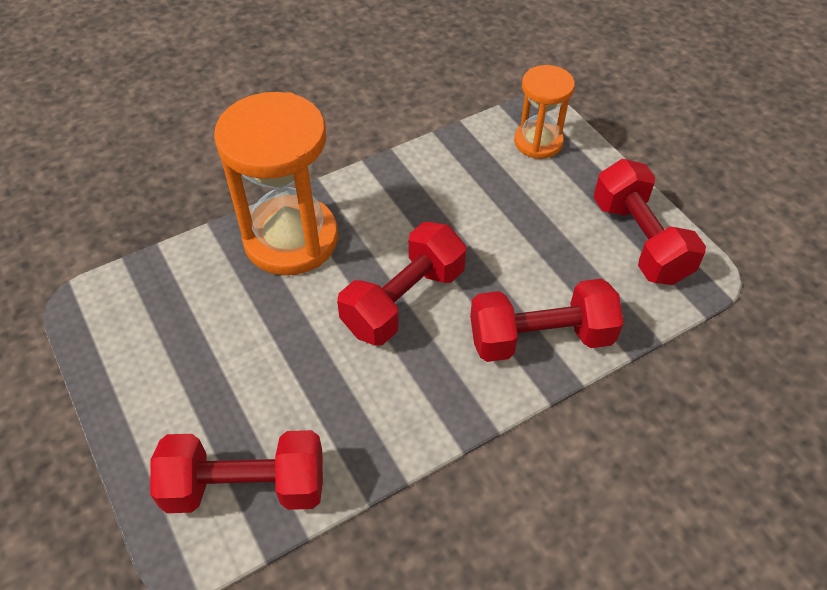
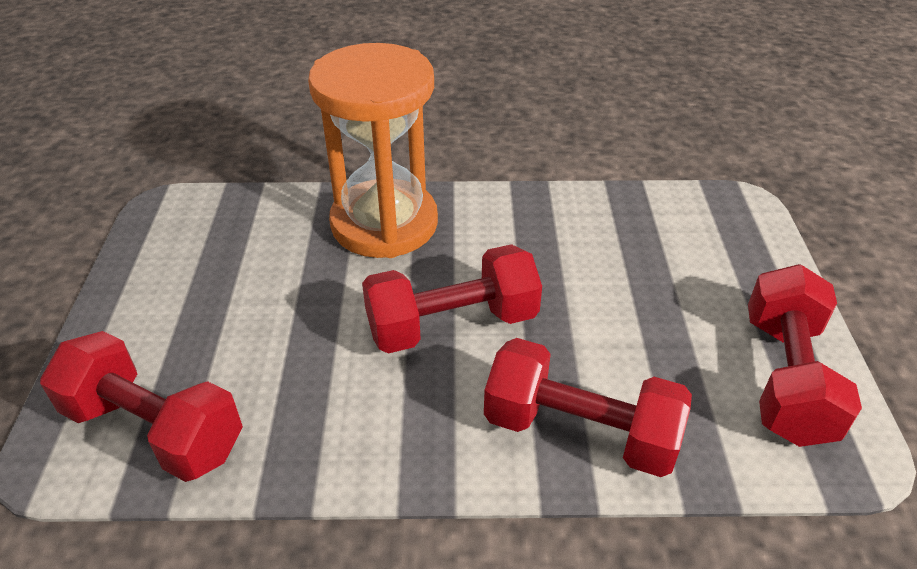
camera: 30 degrees right, 10 degrees down
orange hourglass [514,65,575,159] -> none

